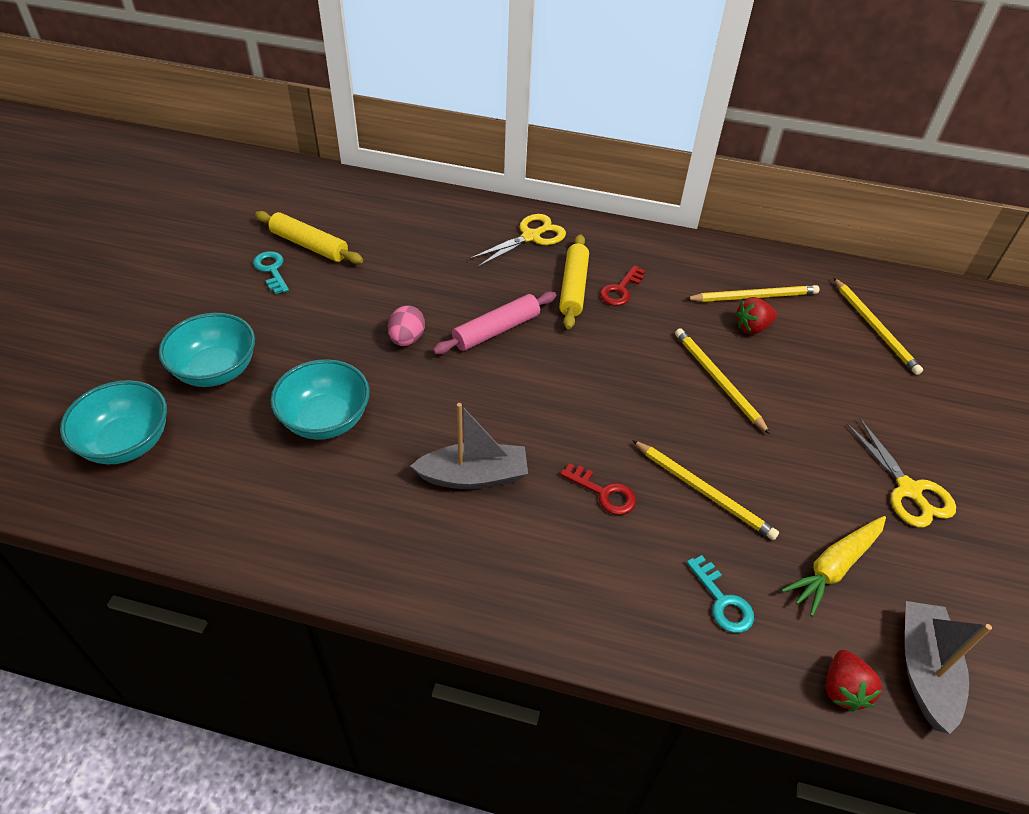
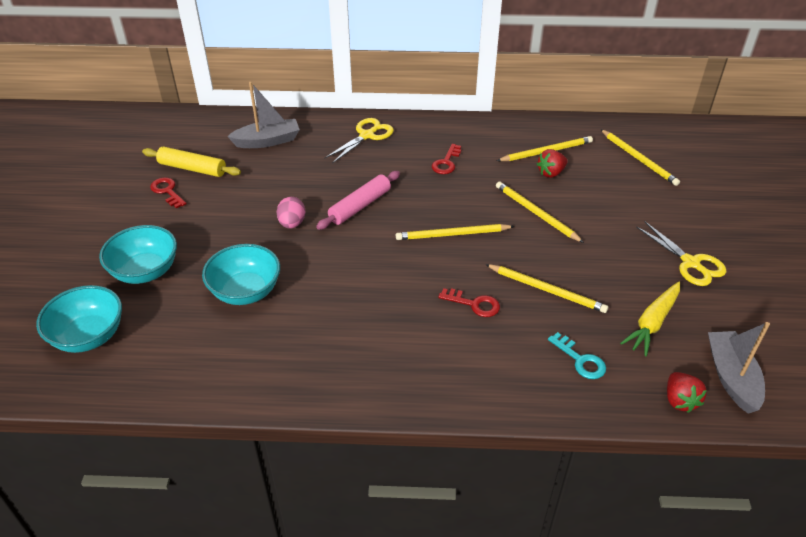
camera: 10 degrees left, 5 degrees down
turquoise key [253,251,289,294] -> red key [150,177,187,208]
grey boat [410,403,528,489] -> grey boat moved to [227,82,300,148]
yellow rolling pin [559,234,589,329] -> none
none -> yellow pencil [396,224,515,240]

